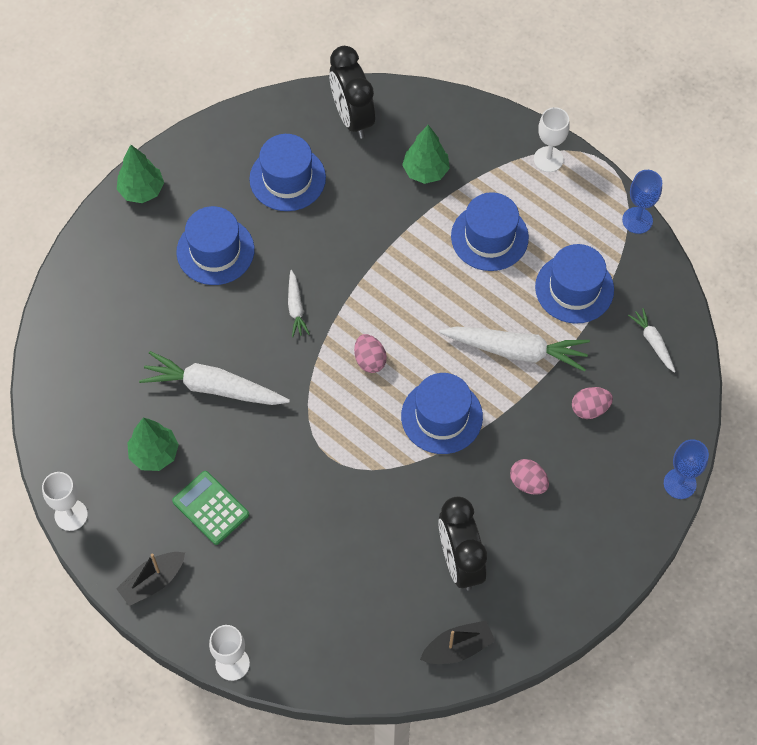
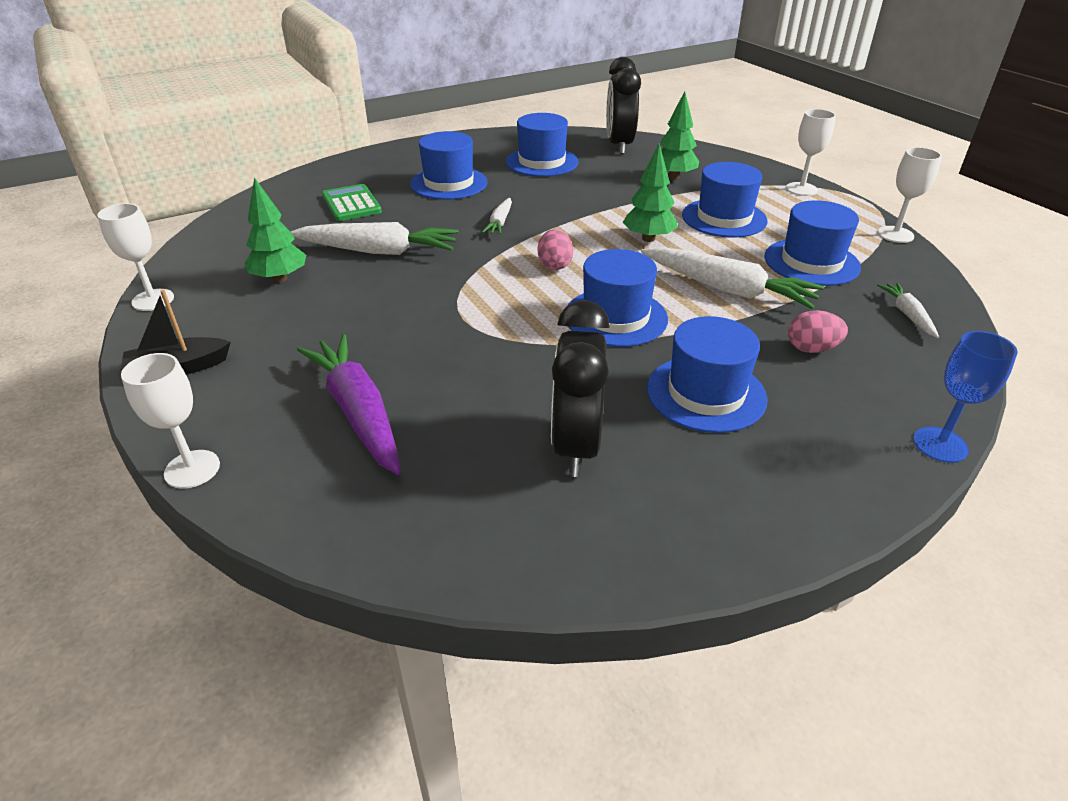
camera: 20 degrees right, 25 degrees down
green tree [117,145,164,203] -> green tree moved to [622,143,678,242]
white carrot [139,351,290,405] -> white carrot turned 150 degrees clockwise [291,222,459,255]
green calculator [172,471,249,545] -> green calculator moved to [322,184,382,221]
black boat [420,620,495,664] -> none
pink egg [510,459,549,495] -> blue hat [647,316,768,433]
blue goblet [622,170,662,234] -> white goblet [878,147,942,243]
none -> purple carrot [297,334,401,475]

